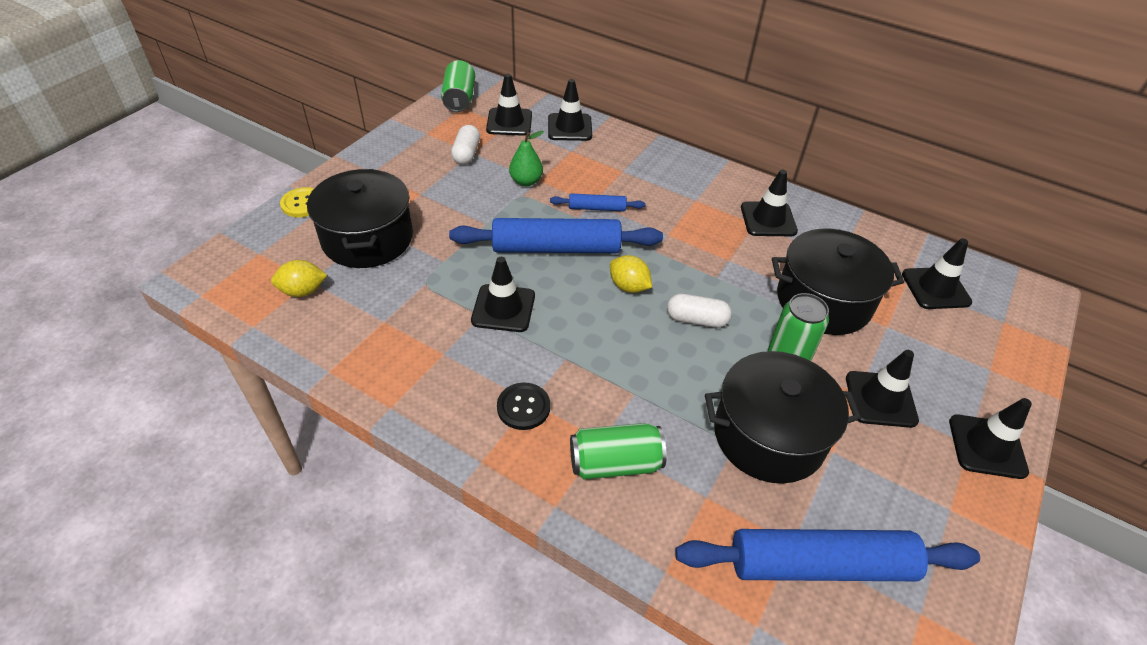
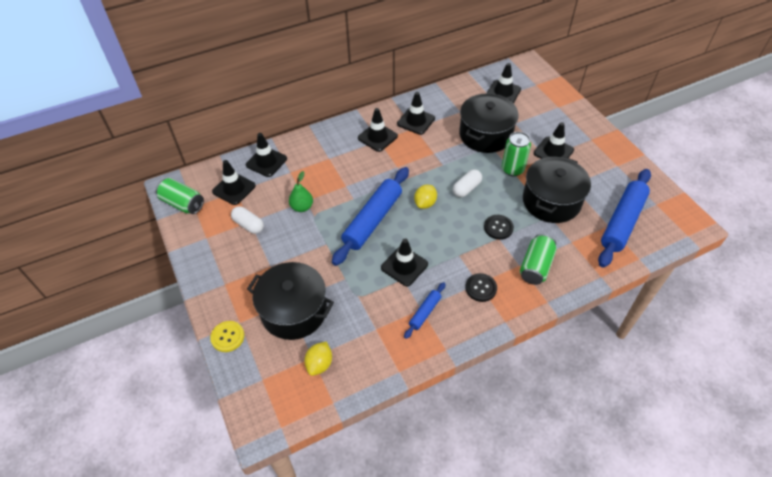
camera: 55 degrees left, 5 degrees up
blue rolling pin [550,193,645,212] -> blue rolling pin moved to [404,282,445,339]
yellow lemon [610,255,652,293] -> yellow lemon turned 45 degrees counterclockwise [414,185,437,209]
black traffic cone [949,398,1032,479] -> black traffic cone moved to [358,108,398,152]
none -> black button [484,215,514,240]

